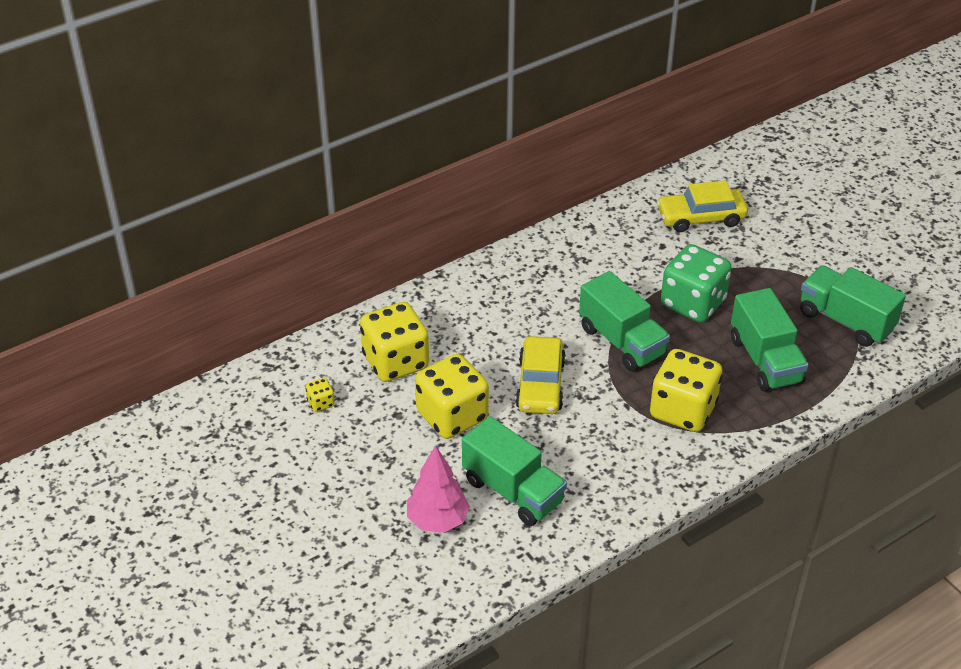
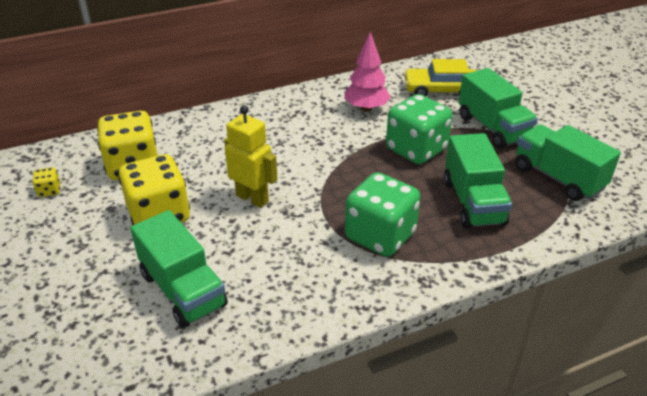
camera: 10 degrees right, 5 degrees down
pink tree [407,446,470,533] -> pink tree moved to [344,32,391,112]
yellow car [515,336,566,414] -> yellow robot [224,105,277,208]
green truck [579,271,670,372] -> green truck moved to [458,68,538,149]
yellow dice [650,349,722,432] -> green dice [345,172,420,257]

